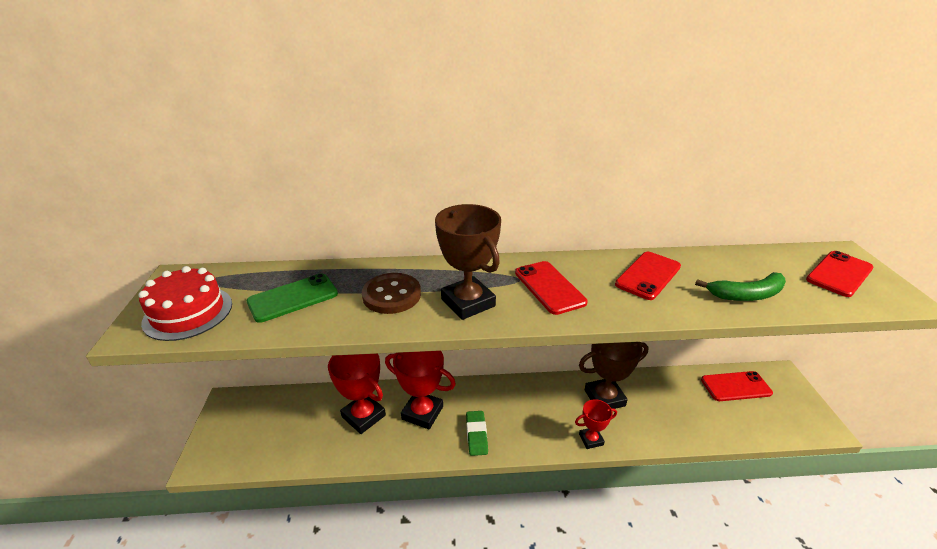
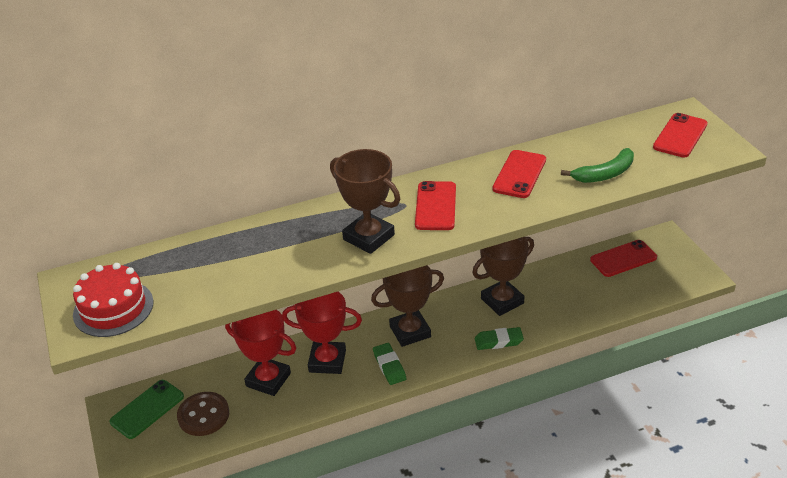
camera: 15 degrees left, 5 degrees up
green phone [247,273,338,323] -> green phone moved to [109,380,184,439]
brown button [362,273,421,314] -> brown button moved to [177,392,229,436]
red phone [515,261,588,315] -> red phone turned 45 degrees clockwise [415,181,456,230]
red trophy [575,399,617,449] -> green eraser [475,327,524,350]
none -> brown trophy [371,265,444,347]

